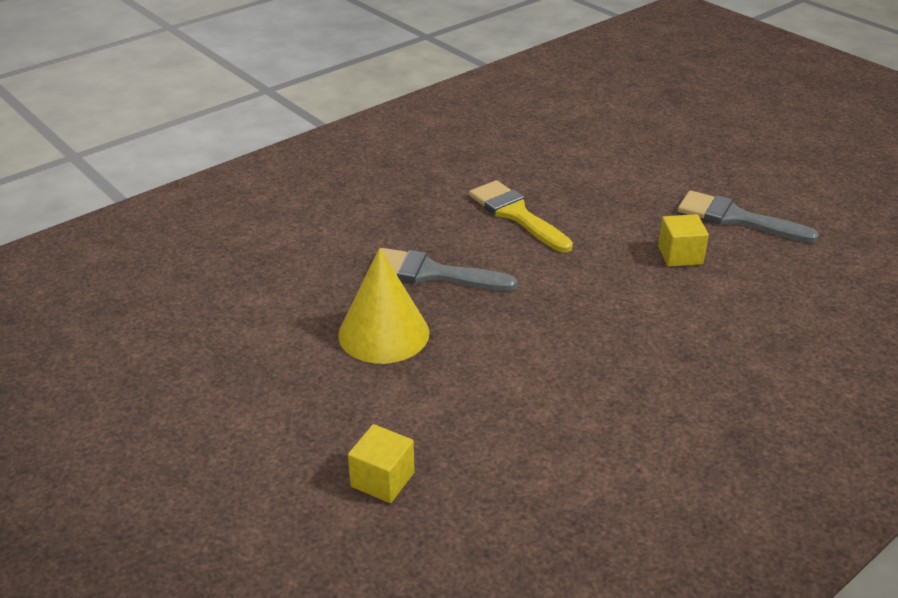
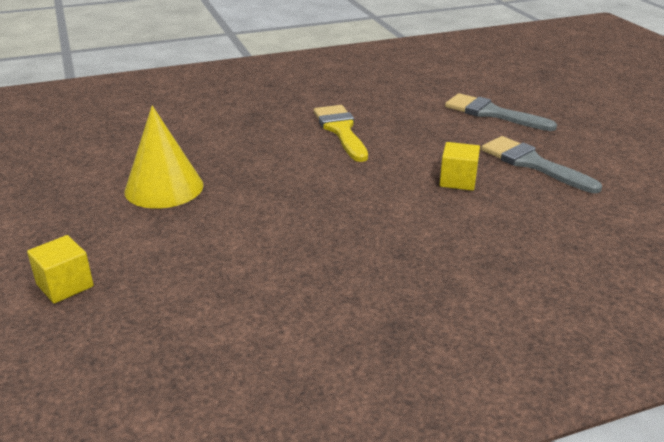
camera: 20 degrees right, 5 degrees down
grey brush [381,248,517,291] -> grey brush moved to [445,93,557,131]

